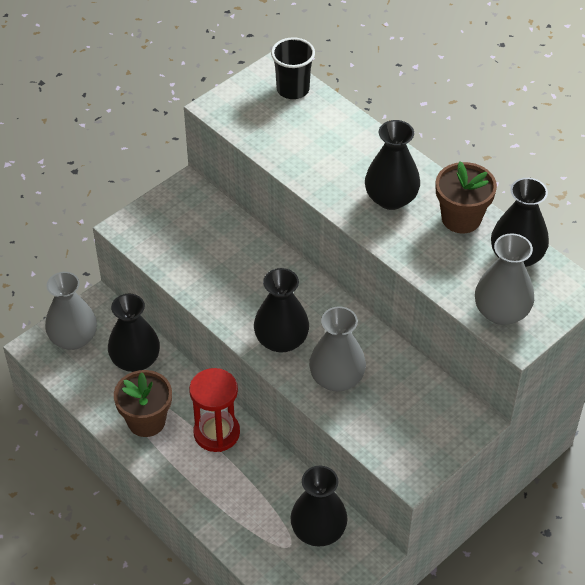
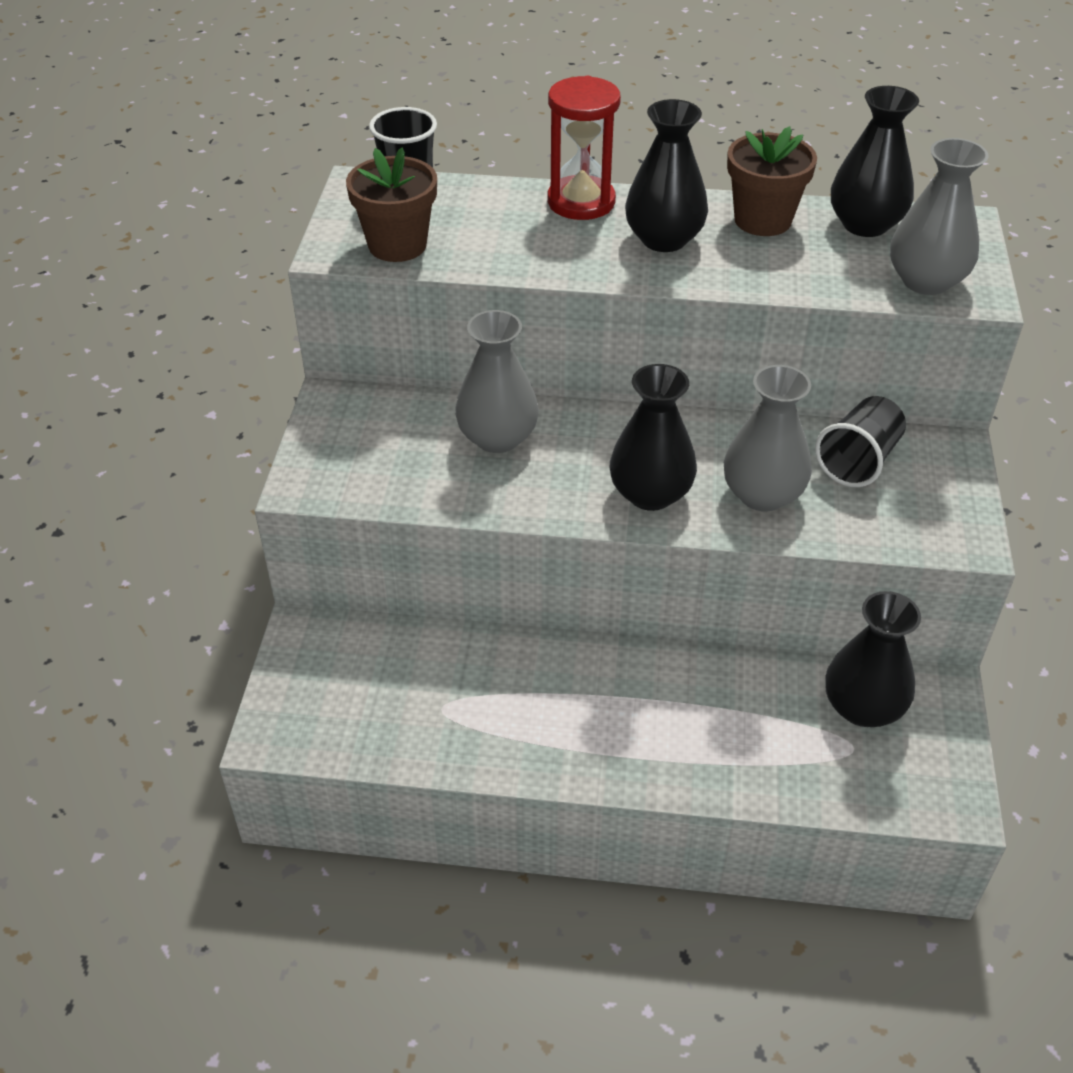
camera: 40 degrees left, 5 degrees down
grey vase [45,272,97,350] -> grey vase moved to [455,310,539,453]
black vase [108,294,160,372] -> none
brown flower pot [114,370,172,437] -> brown flower pot moved to [346,148,437,262]
red hourglass [189,368,240,452] -> red hourglass moved to [548,76,621,220]
none -> black cup [815,396,906,487]

